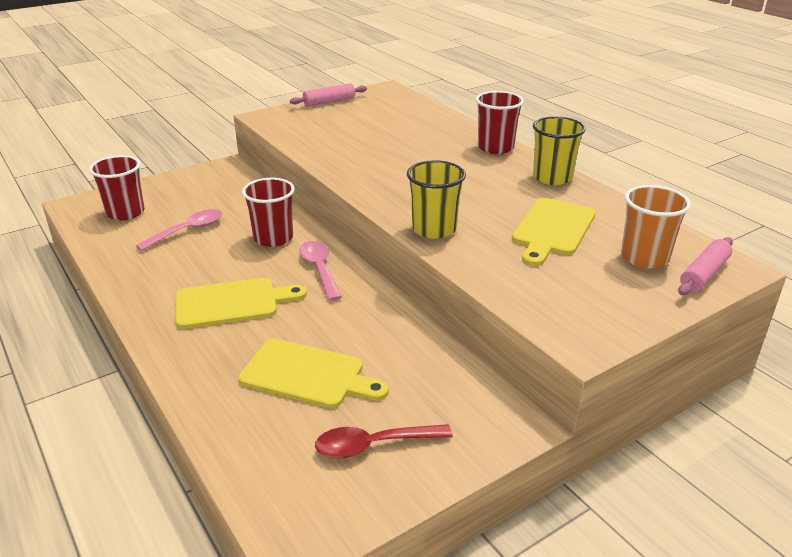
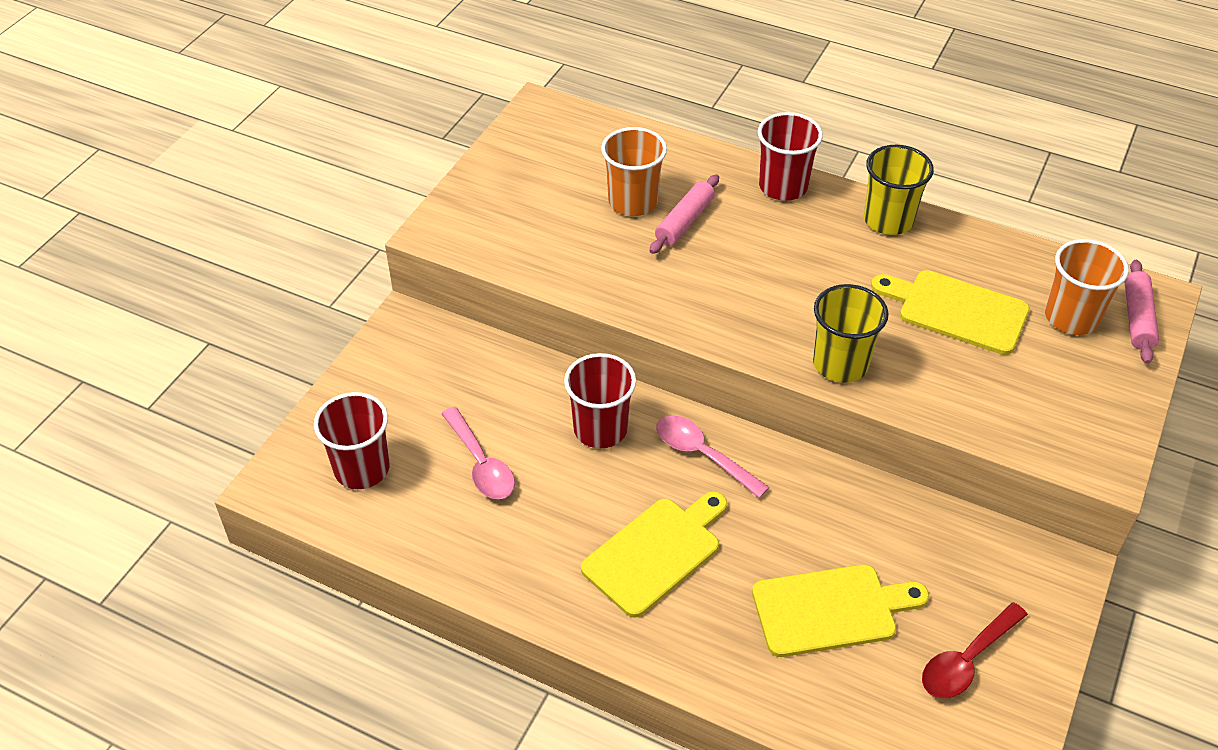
camera: 30 degrees left, 15 degrees up
pink spoon [136,209,222,251] -> pink spoon turned 135 degrees clockwise [441,407,515,499]
pink rolling pin [290,83,367,107] -> pink rolling pin moved to [649,174,719,254]
yellow cutting board [512,198,596,266] -> yellow cutting board turned 120 degrees clockwise [871,270,1030,355]
none -> orange cup [601,127,667,216]

